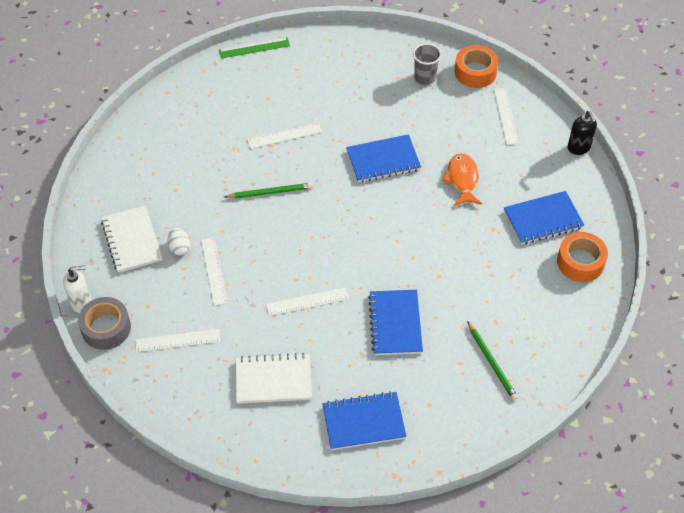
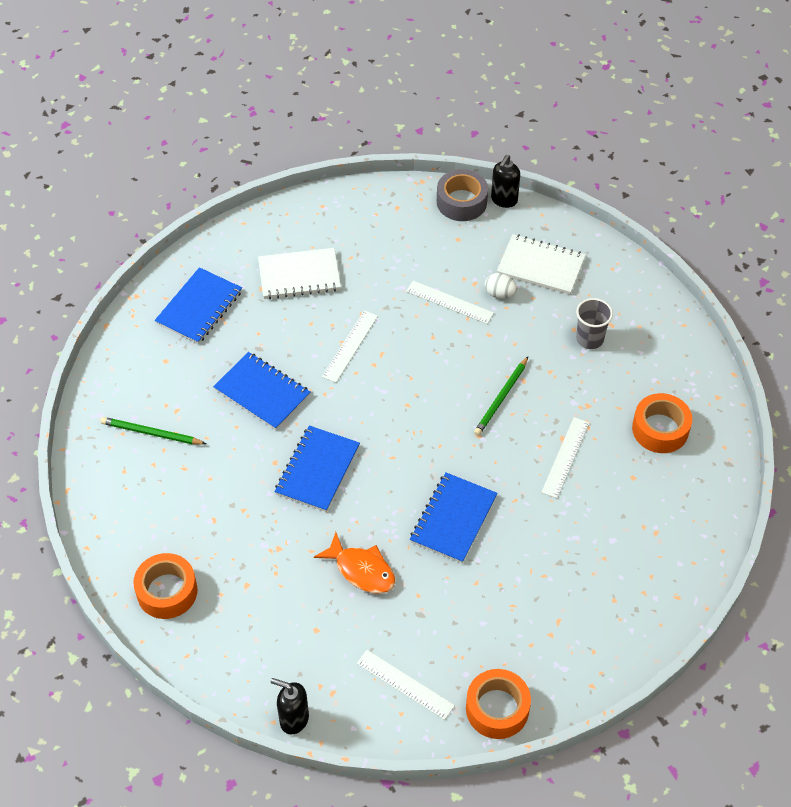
camera: 130 degrees right, 0 degrees up
white soap dispenser [63,266,92,313] -> black soap dispenser [491,155,520,208]
white ruler [135,329,220,352] -> none
green ruler [219,37,290,59] -> none
white notebook [236,353,312,404] -> white notebook turned 45 degrees clockwise [258,248,341,299]
grey cup [413,43,441,85] -> grey cup moved to [576,298,613,349]
blue notebook [504,191,584,244] -> blue notebook moved to [274,425,360,512]
none -> orange tape [632,393,692,453]

